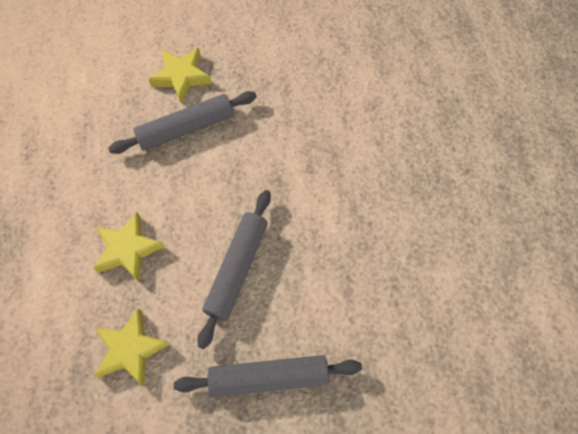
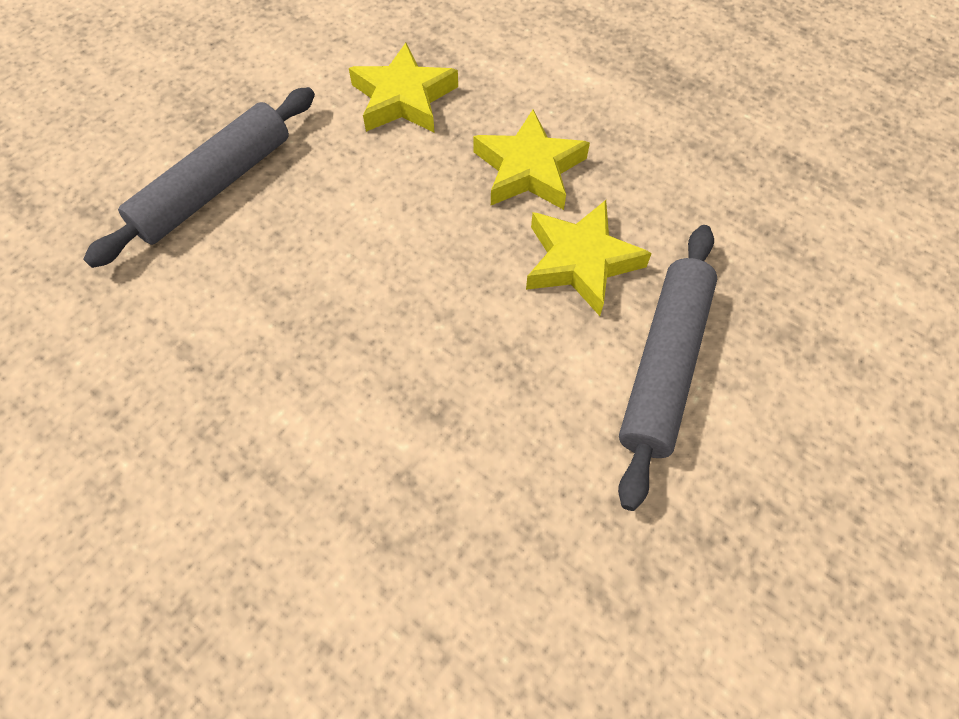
camera: 135 degrees right, 5 degrees down
yellow star [148,48,212,104] -> yellow star moved to [526,200,652,316]
grey rolling pin [197,190,271,349] -> none

